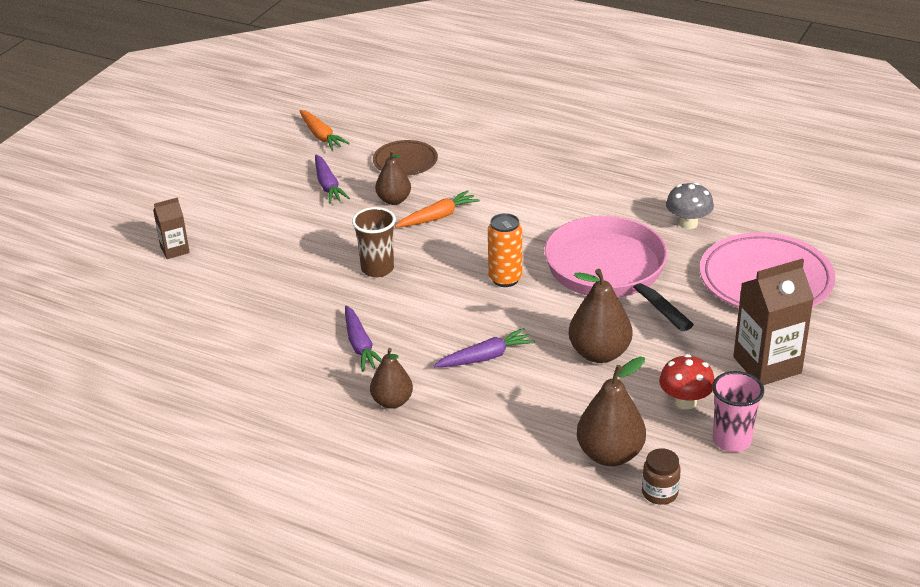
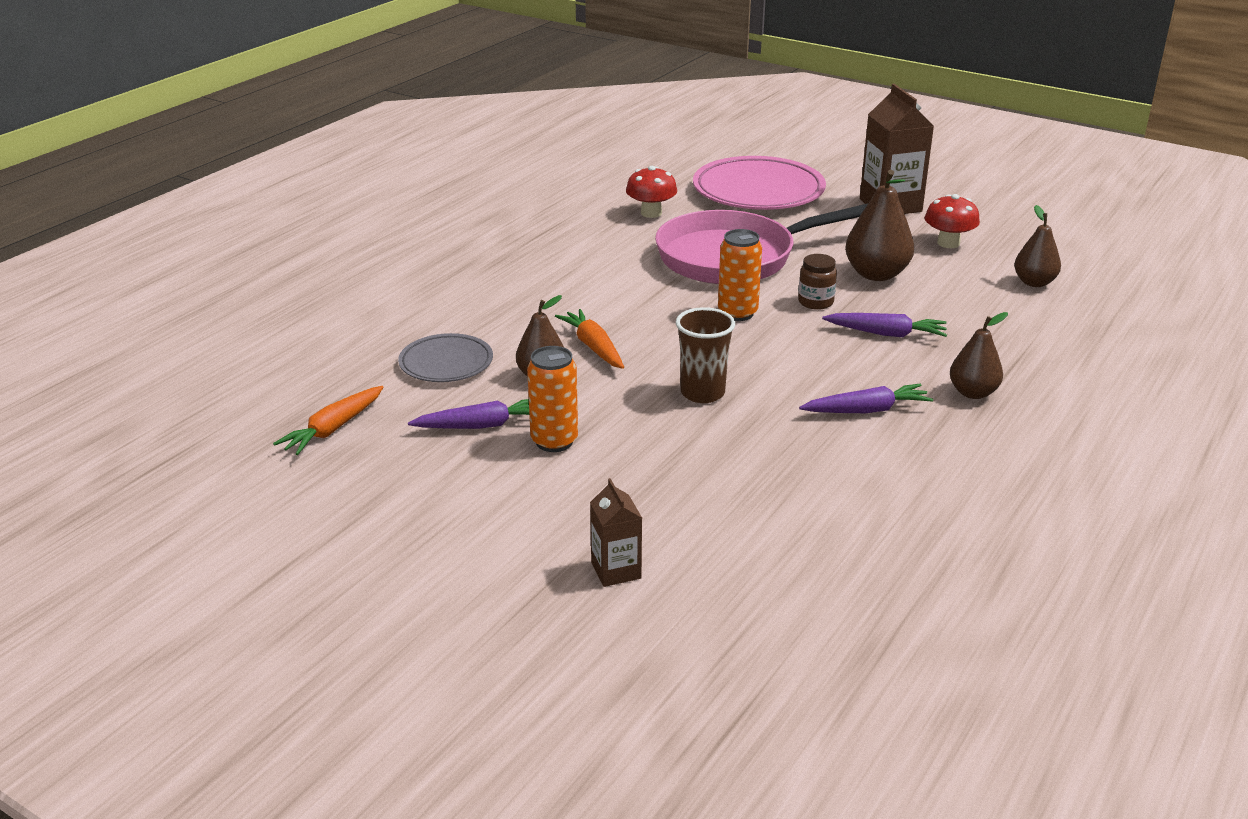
camera: 85 degrees left, 5 degrees down
orange carrot [299,110,350,150] -> orange carrot turned 150 degrees clockwise [273,386,383,455]
brown plate [373,140,438,176] -> grey plate [398,333,493,382]
purple carrot [434,328,535,367] -> purple carrot turned 120 degrees clockwise [822,313,947,337]
brown pear [577,357,646,466] -> brown pear [1014,205,1061,287], size x0.65
brown jar [642,448,681,505] -> brown jar moved to [798,254,837,310]
grey mushroom [666,182,714,229] -> red mushroom [626,166,677,218]
pink cup [712,371,764,452] -> none
none -> orange can [527,346,578,452]

